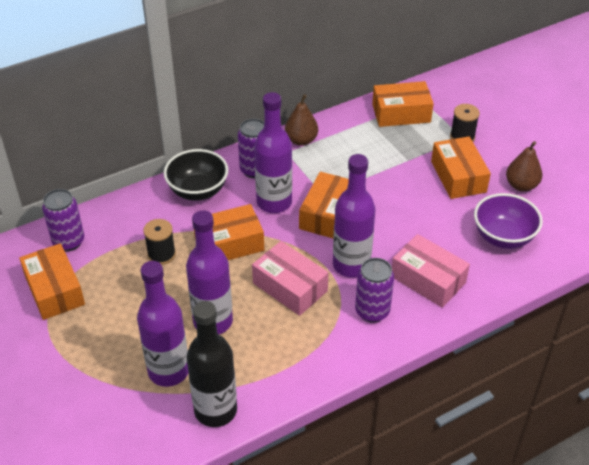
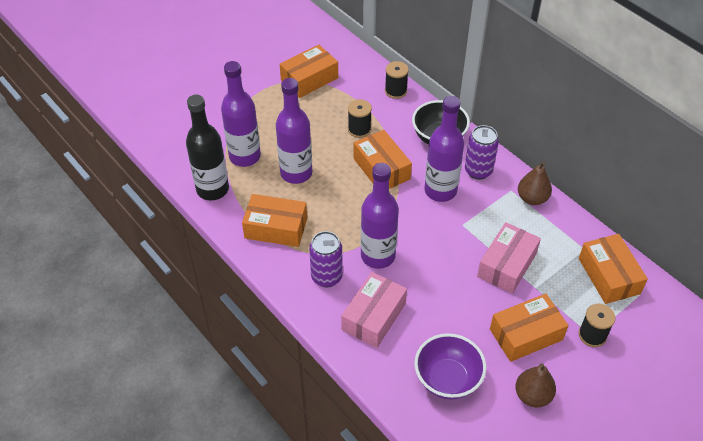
camera: 80 degrees right, 5 degrees up
purple can [42,189,84,251] -> none
pink box [252,241,328,316] -> pink box moved to [477,222,541,294]
orange box [299,172,349,238] -> orange box moved to [242,194,307,247]
none -> black spool [385,61,409,99]

